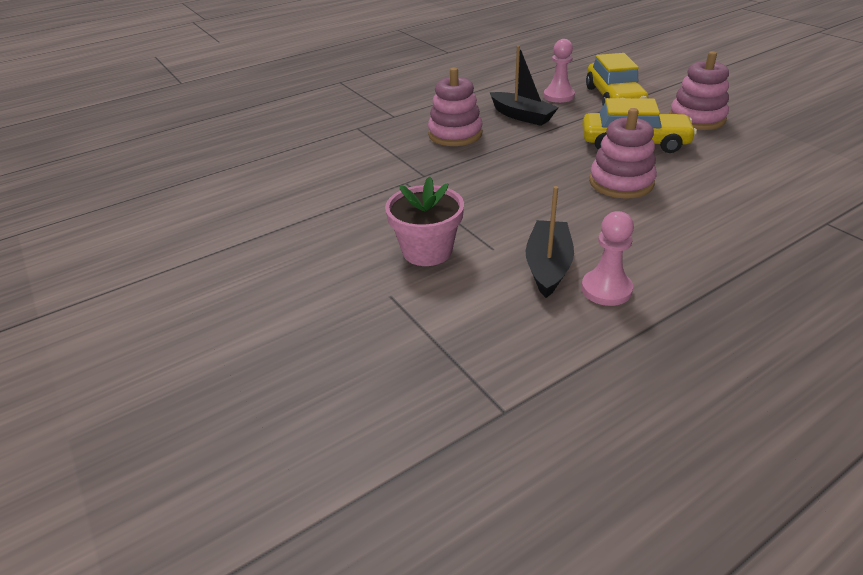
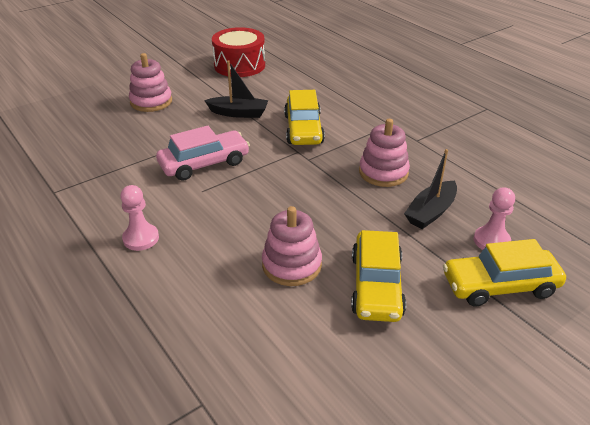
camera: 85 degrees right, 0 degrees up
pink flower pot [385,177,464,266] -> pink car [156,126,250,181]
black boat [526,186,574,298] -> black boat moved to [204,60,268,118]
pink stacking toy [669,51,729,130] -> pink stacking toy moved to [129,53,172,112]
none -> red drum [212,27,265,77]
none -> yellow car [284,90,325,145]

